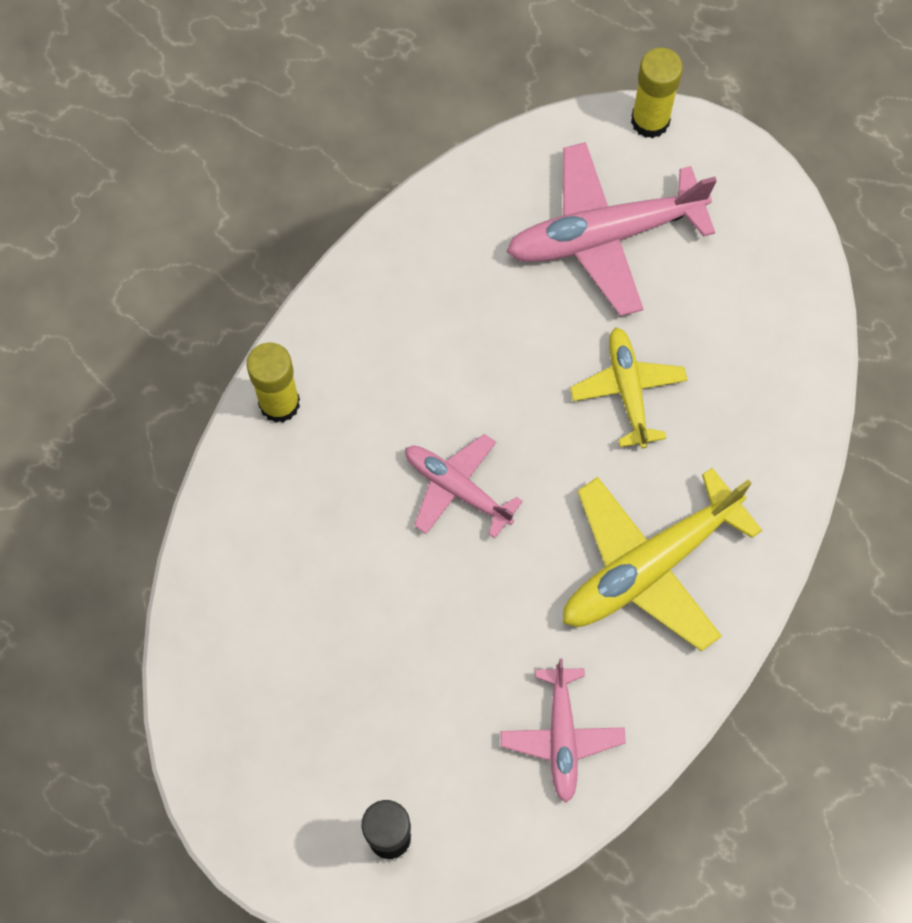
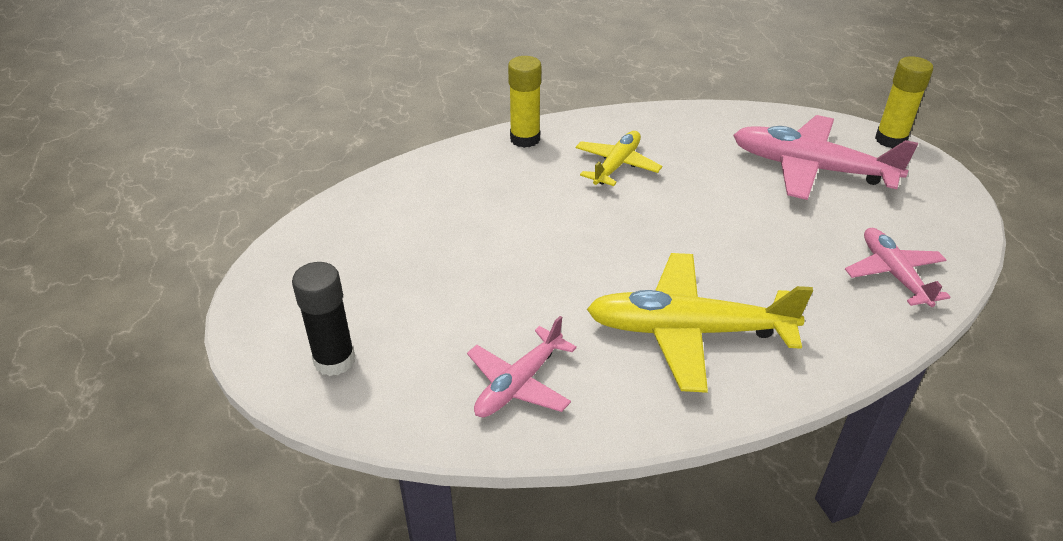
camera: 40 degrees right, 30 degrees down
pink plane [405,434,523,539] -> pink plane moved to [845,228,951,307]
yellow plane [570,327,688,449] -> yellow plane moved to [576,131,662,186]

